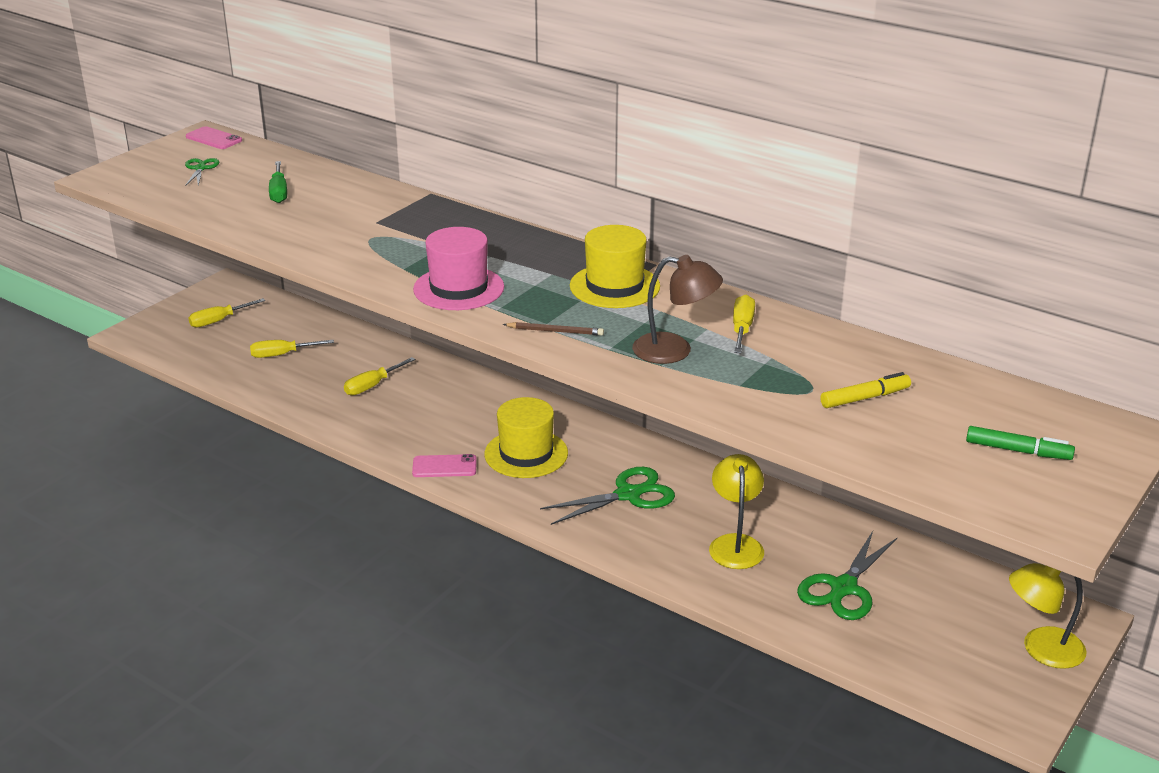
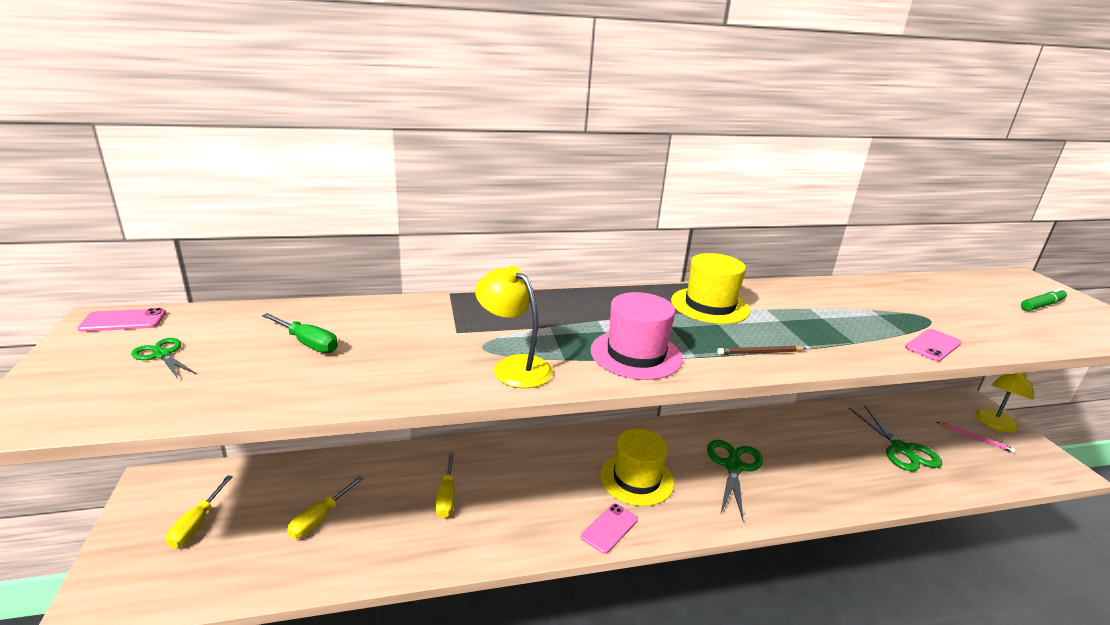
camera: 50 degrees left, 5 degrees down
brown pencil [503,322,604,336] -> brown pencil turned 150 degrees counterclockwise [717,346,806,355]
brown lamp [632,255,723,364] -> none
yellow lamp [709,454,764,569] -> yellow lamp moved to [475,266,553,388]
yellow screwdriver [733,295,755,353] -> none
yellow marker [820,372,911,408] -> none
none -> pink phone [905,329,962,361]
none -> pink pencil [937,422,1016,453]

